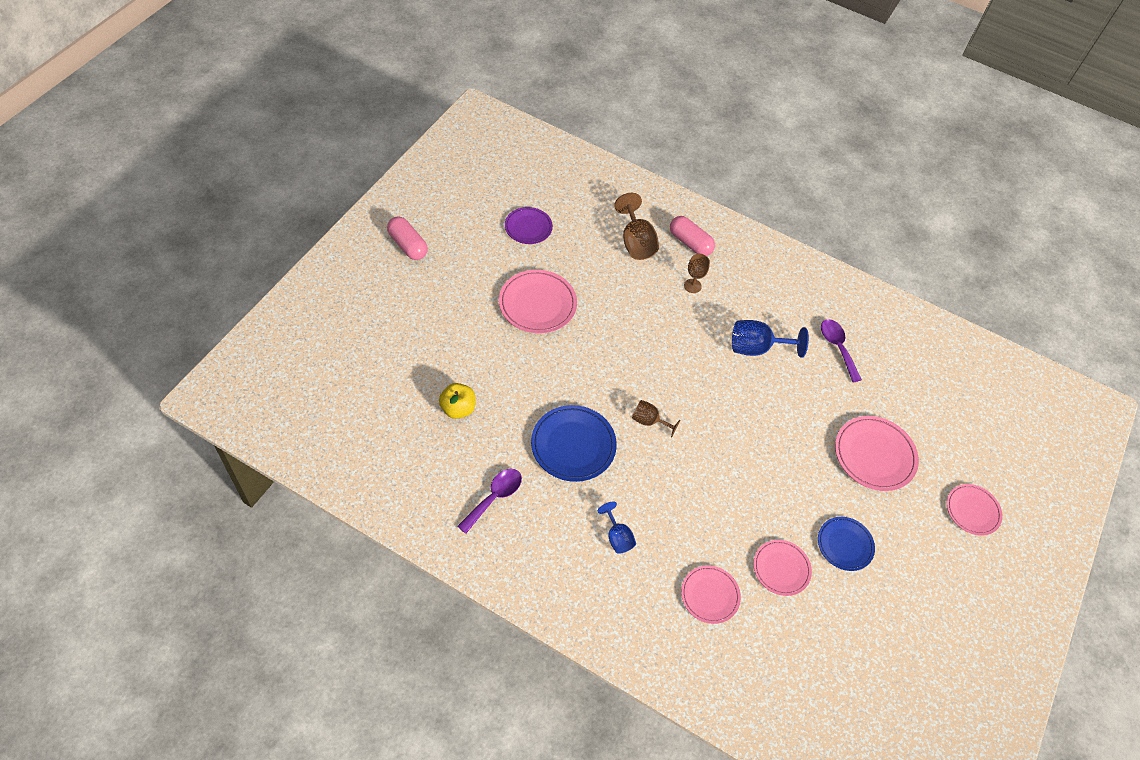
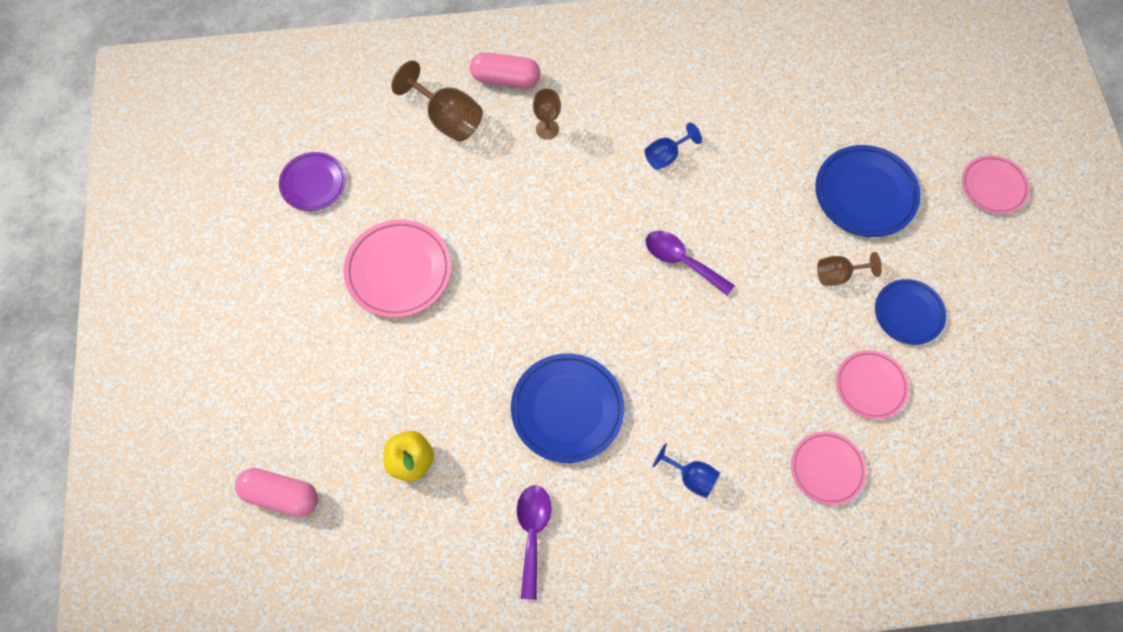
camera: 30 degrees left, 10 degrees up
pink capsule [387,216,428,260] -> pink capsule moved to [235,468,318,517]
brown goblet [632,400,680,437] -> brown goblet moved to [817,252,882,285]
blue goblet [732,320,809,358] -> blue goblet [645,122,702,170], size x0.61
purple spoon [821,319,862,382] -> purple spoon moved to [646,231,735,296]
pink plate [835,416,919,491] -> blue plate [815,145,921,237]

